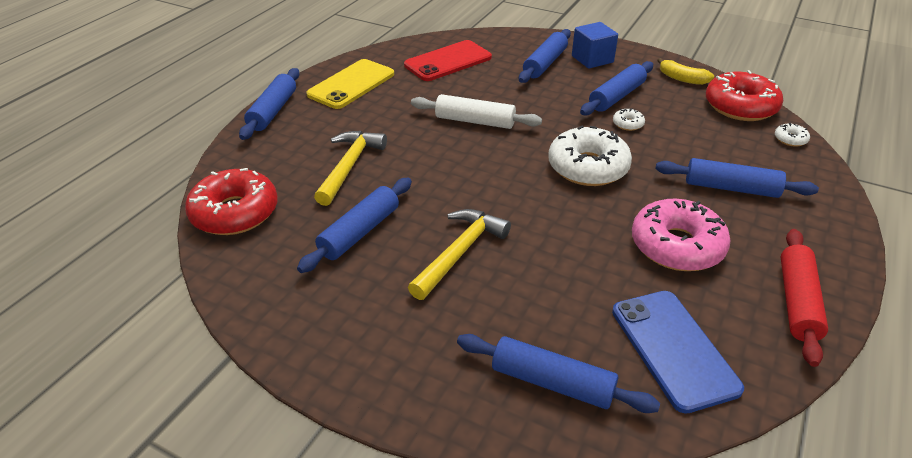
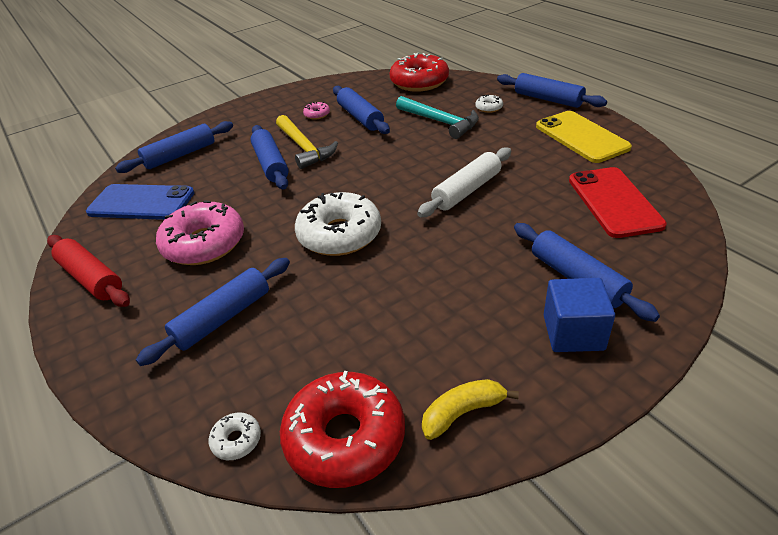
camera: 120 degrees right, 0 degrees up
yellow hammer [314,131,387,206] -> turquoise hammer [396,96,479,139]
blue rolling pin [580,61,653,116] -> blue rolling pin moved to [251,125,289,190]
white donut [613,108,645,131] -> white donut moved to [475,95,503,113]
none -> pink donut [303,102,330,120]

